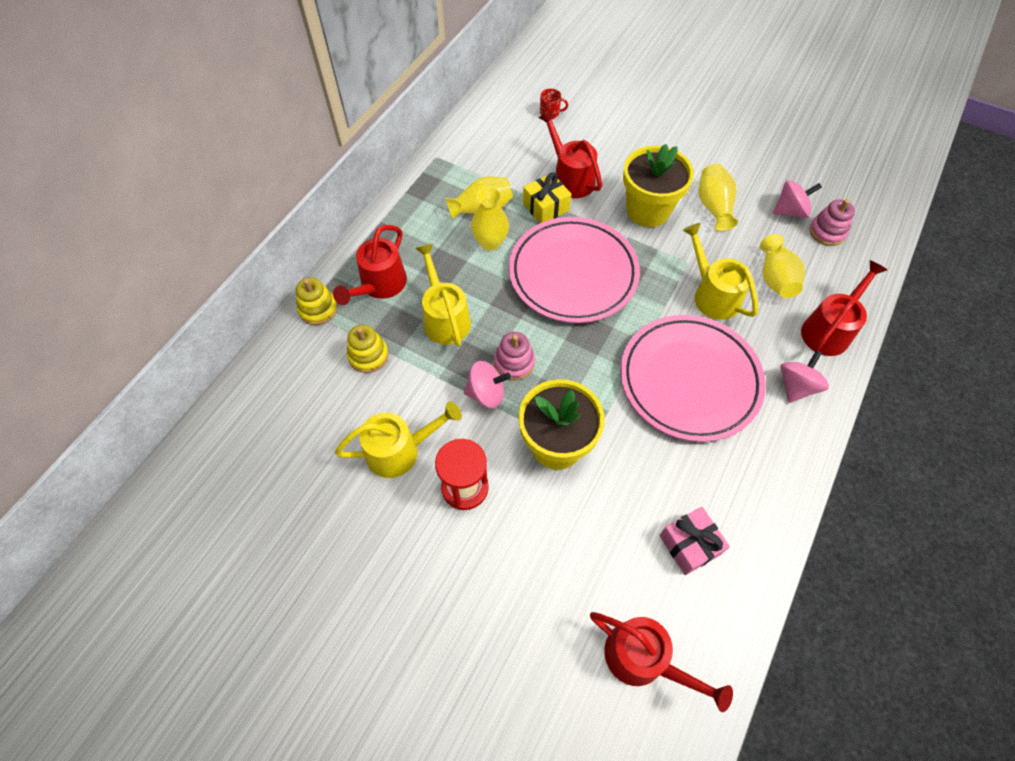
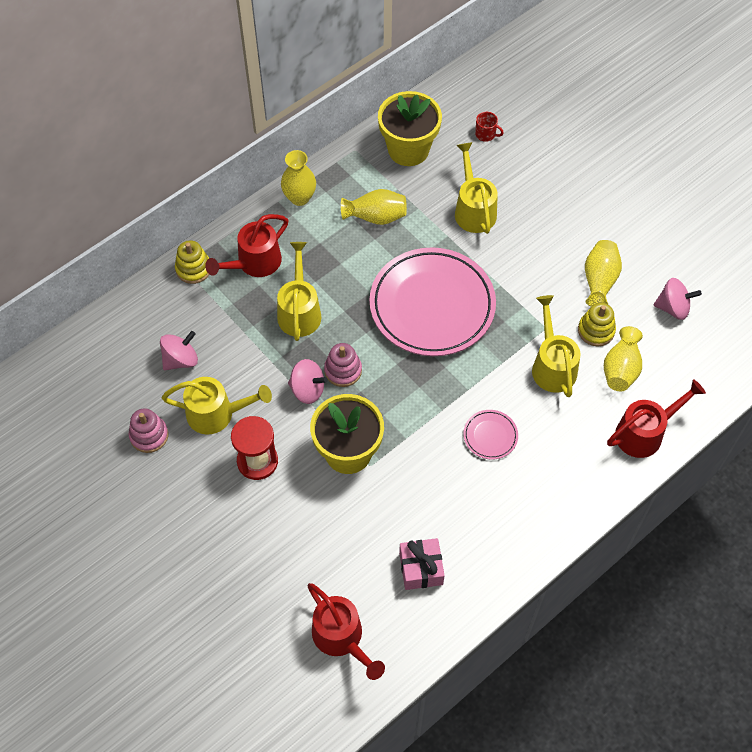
camera: 20 degrees right, 0 degrees up
yellow stacking toy [347,325,389,373] -> yellow stacking toy moved to [578,303,616,346]
yellow vase [471,187,509,251] -> yellow vase moved to [281,150,316,206]
yellow gift [523,172,571,223] -> none
red watering can [539,110,602,198] -> yellow watering can [455,142,498,234]
pink plate [620,315,766,442] -> pink plate [463,410,518,460], size x0.41
yellow flower pot [623,144,694,227] -> yellow flower pot moved to [378,91,442,166]
pink spinning top [781,350,829,403] -> pink spinning top moved to [160,331,198,370]
pink stacking toy [809,199,855,246] -> pink stacking toy moved to [129,409,168,453]

